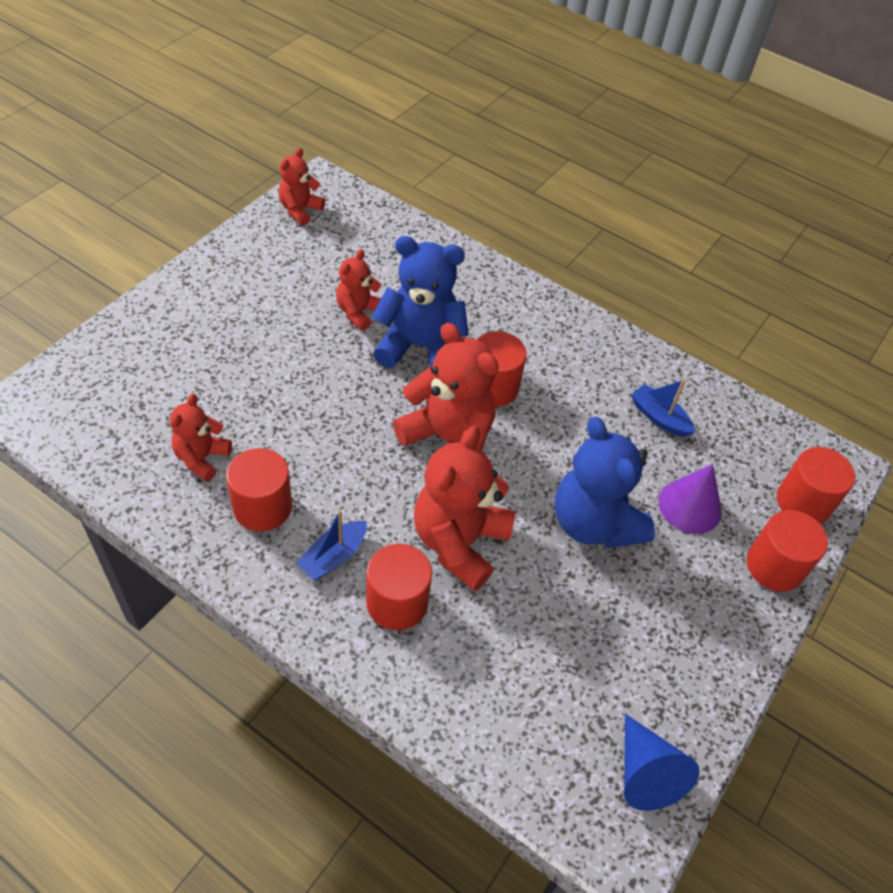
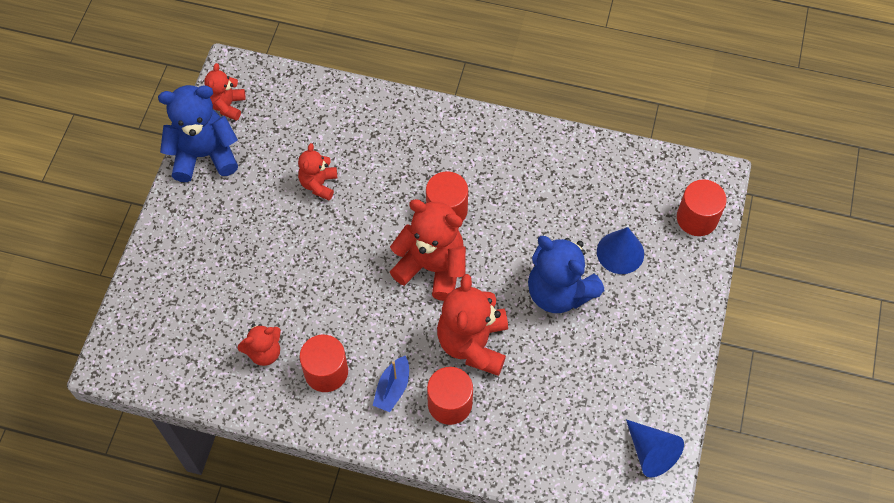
camera: 15 degrees left, 10 degrees up
red teddy bear [170,394,232,482] -> red teddy bear turned 120 degrees counterclockwise [238,324,281,366]
blue teddy bear [372,236,469,368] -> blue teddy bear moved to [158,85,238,182]
blue boat [631,379,695,437] -> none
purple cone [659,464,722,534] -> blue cone [597,227,644,274]
red cylinder [746,510,828,592] -> none

